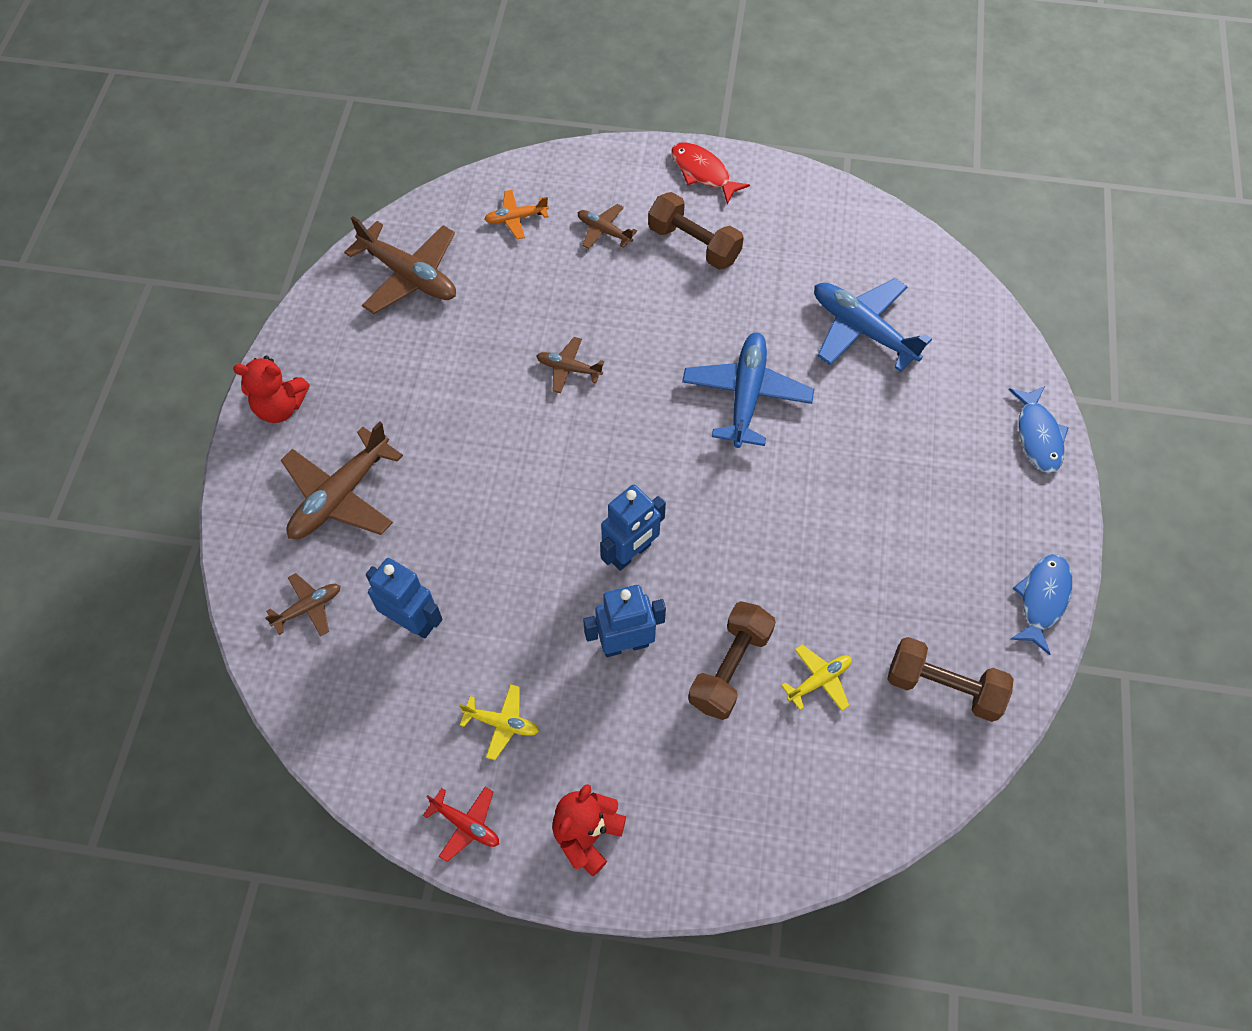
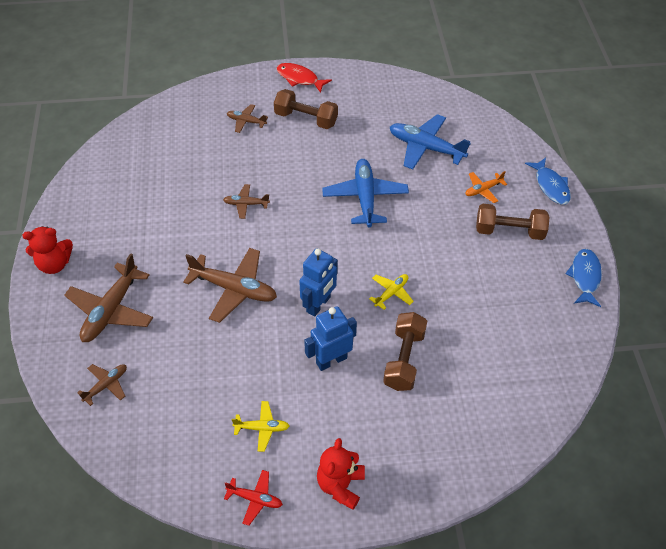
camera: 15 degrees left, 10 degrees down
brown plane [344,216,456,314] -> brown plane moved to [183,248,277,323]
blue robot [366,558,443,639] -> none
orange plane [484,190,549,239] -> orange plane moved to [465,171,507,203]
yellow plane [781,645,852,711] -> yellow plane moved to [369,274,414,310]
brown dumbbell [887,637,1013,722] -> brown dumbbell moved to [476,204,550,240]

